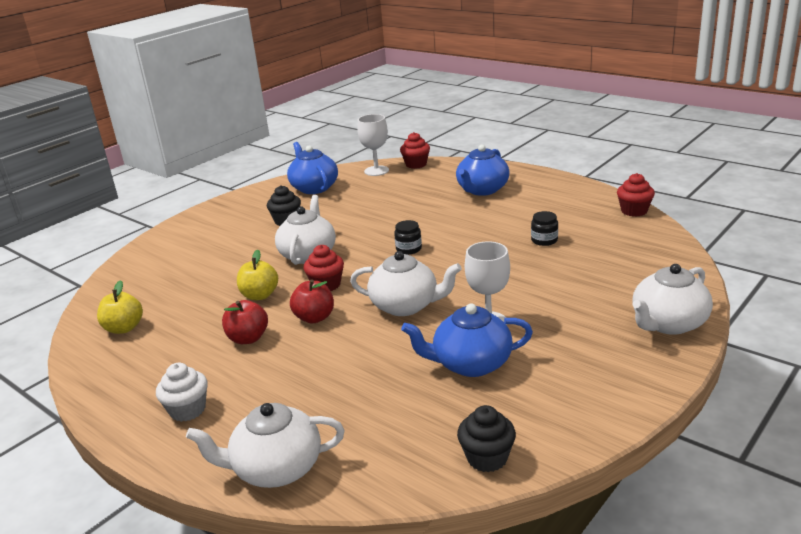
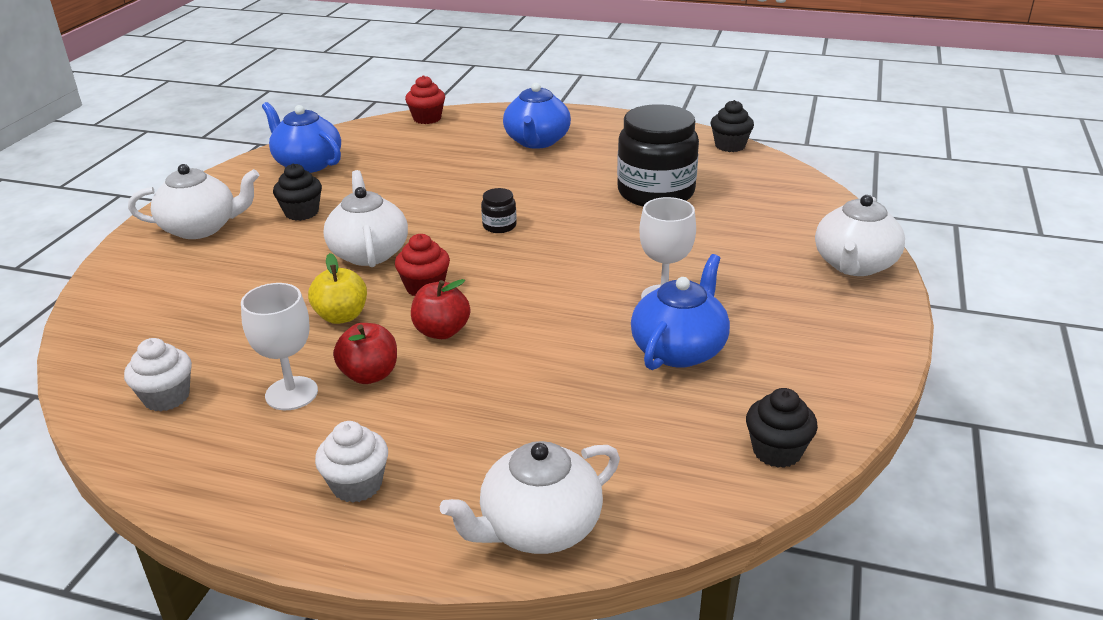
camera: 25 degrees left, 5 degrees up
yellow apple [97,280,143,334] -> white cupcake [124,338,192,412]
white teapot [350,251,462,316] -> white teapot moved to [128,164,259,239]
white goblet [357,114,389,176] -> white goblet moved to [241,283,318,410]
blue teapot [401,303,533,377] -> blue teapot turned 150 degrees clockwise [631,254,730,370]
black jar [531,211,558,246] -> black jar [617,104,699,207], size x2.40
red cupcake [617,173,655,217] -> black cupcake [711,100,754,152]

